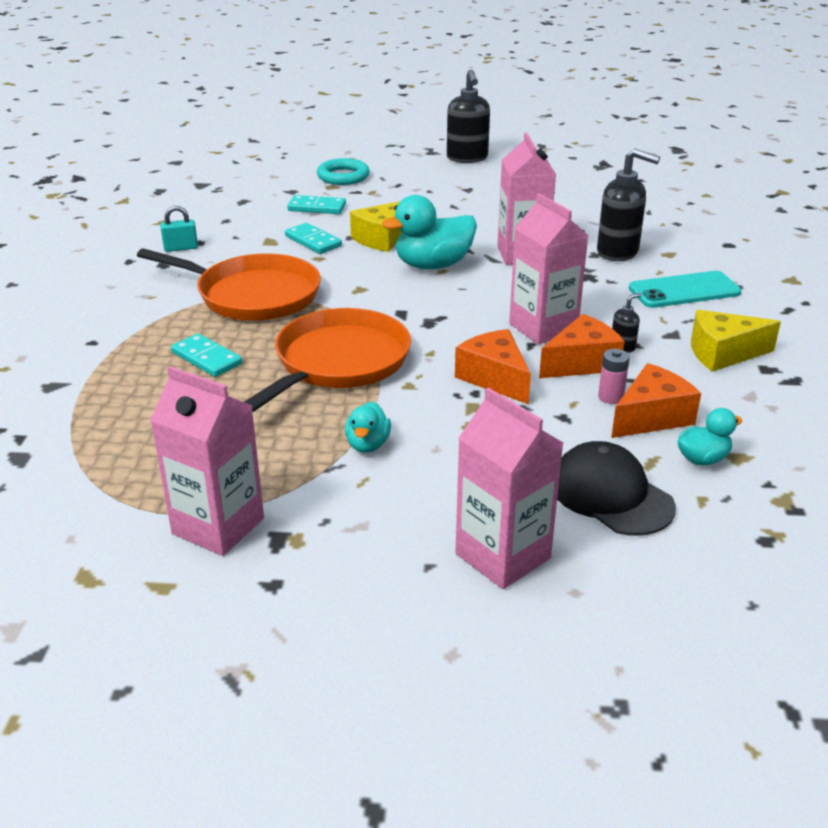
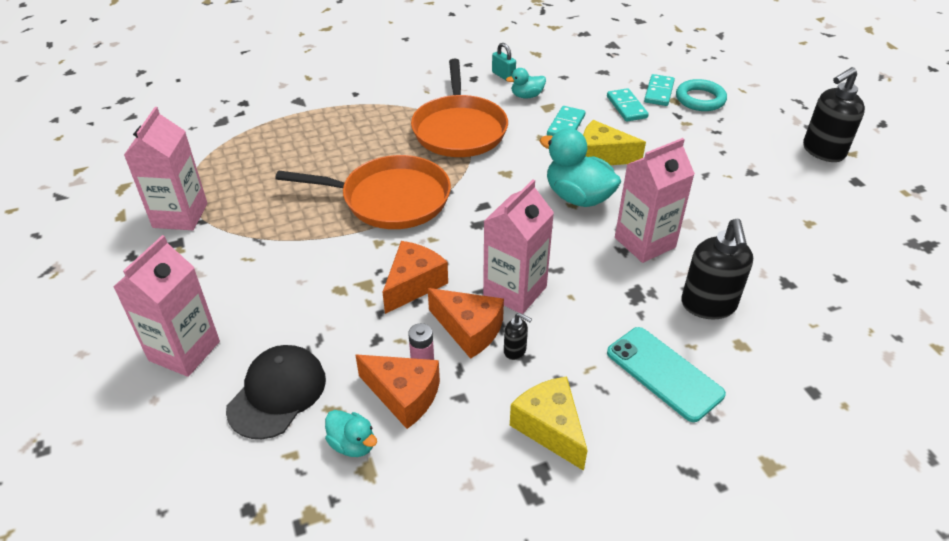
camera: 65 degrees right, 10 degrees up
turquoise domino [171,333,242,377] -> turquoise domino moved to [644,74,675,106]
turquoise duck [345,402,391,453] -> turquoise duck moved to [506,68,546,99]

